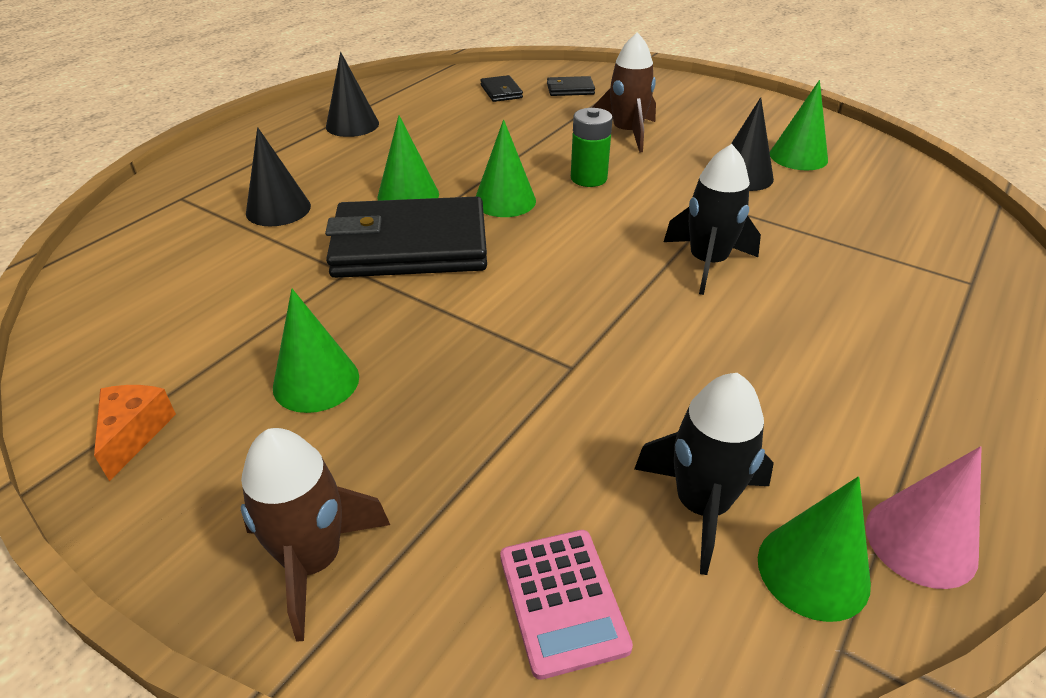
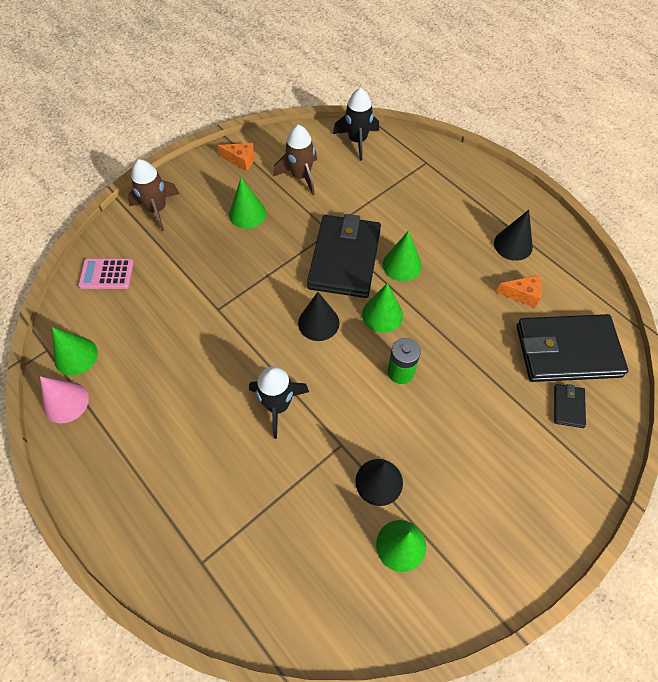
camera: 105 degrees right, 20 degrees up
black cone [246,127,311,226] -> black cone moved to [298,292,339,341]
black wallet [480,75,523,102] -> black wallet [517,314,628,382], size x2.37
brown rocket [592,32,656,153] -> brown rocket moved to [273,125,317,195]
black rocket [634,373,774,575] -> black rocket moved to [333,88,379,161]
none -> orange cheese [496,275,542,307]

